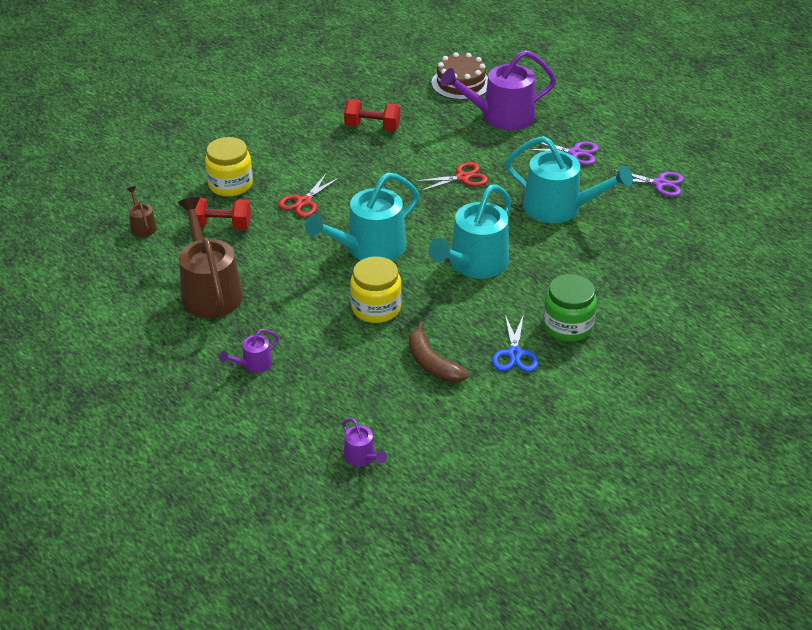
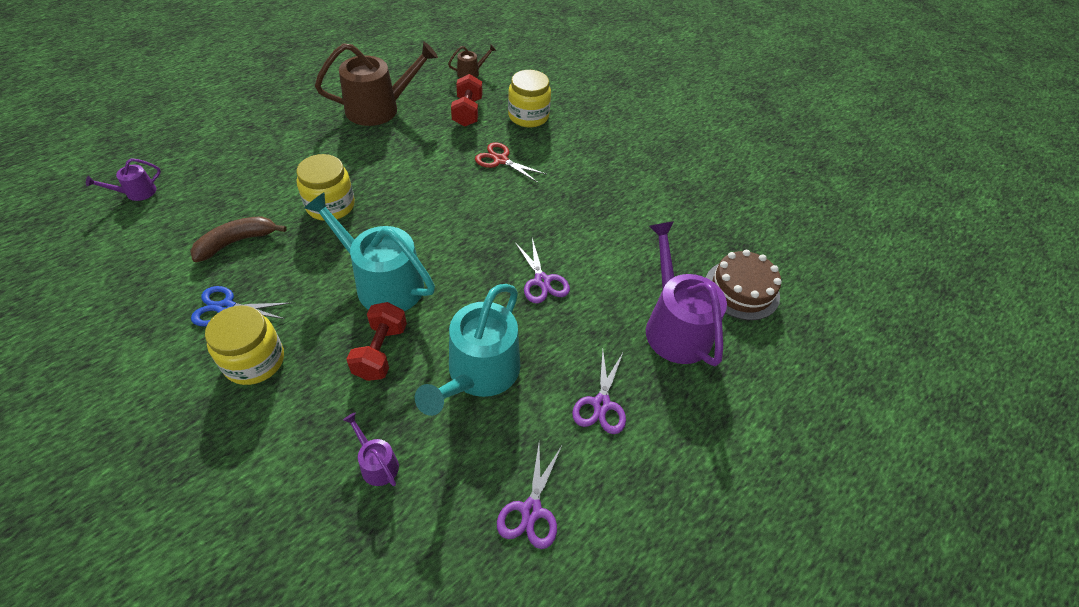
camera: 85 degrees right, 10 degrees up
purple watering can [219,329,279,373] -> purple watering can moved to [343,413,399,486]
turquoise watering can [305,173,419,261] -> none
red dumbbell [344,99,400,131] -> red dumbbell moved to [346,302,407,381]
red scissors [413,162,488,192] -> purple scissors [515,238,570,303]
green jar [543,274,597,342] -> yellow jar [205,305,284,385]

